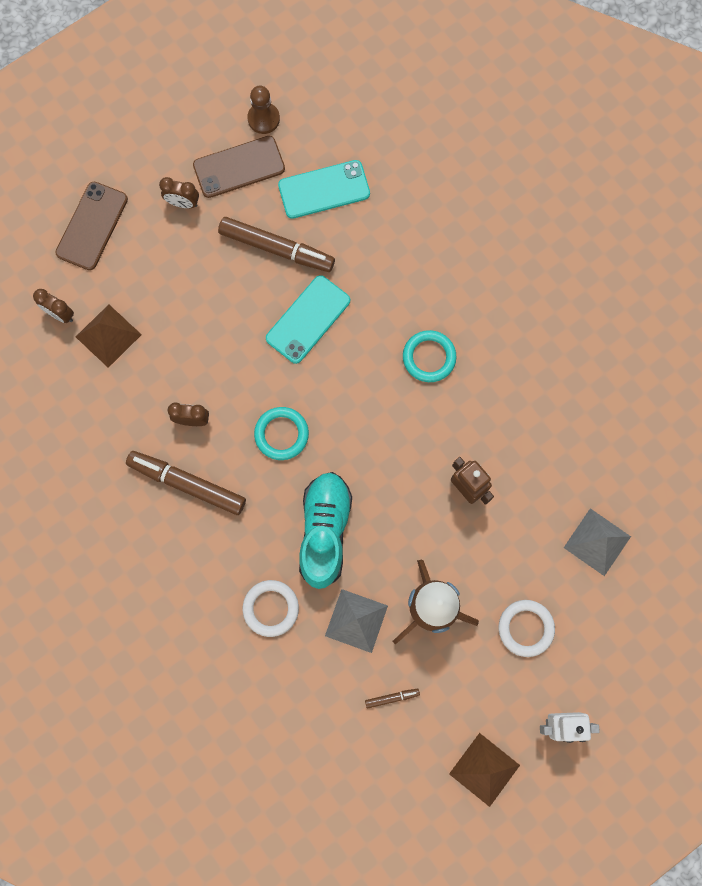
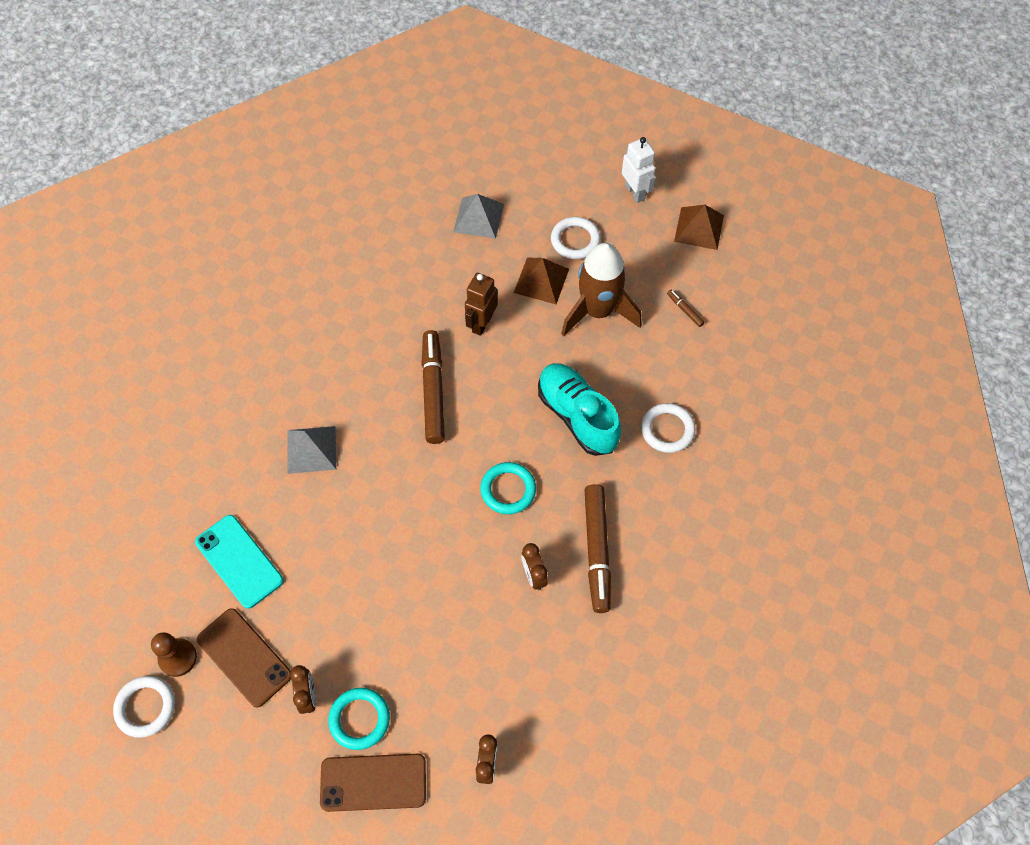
camera: 115 degrees left, 15 degrees down
brown pyramid [76,304,142,368] -> brown pyramid moved to [514,258,569,304]
brown marker [218,217,335,272] -> brown marker moved to [421,330,445,444]
turquoise phone [266,275,350,364] -> none
turquoise shoe [299,472,352,589] -> turquoise shoe turned 75 degrees clockwise [538,363,621,456]
grey pyramid [325,589,388,653] -> grey pyramid moved to [287,426,336,474]
turquoise ring [403,330,457,382] -> turquoise ring moved to [328,688,390,750]
none -> white ring [113,676,175,738]

